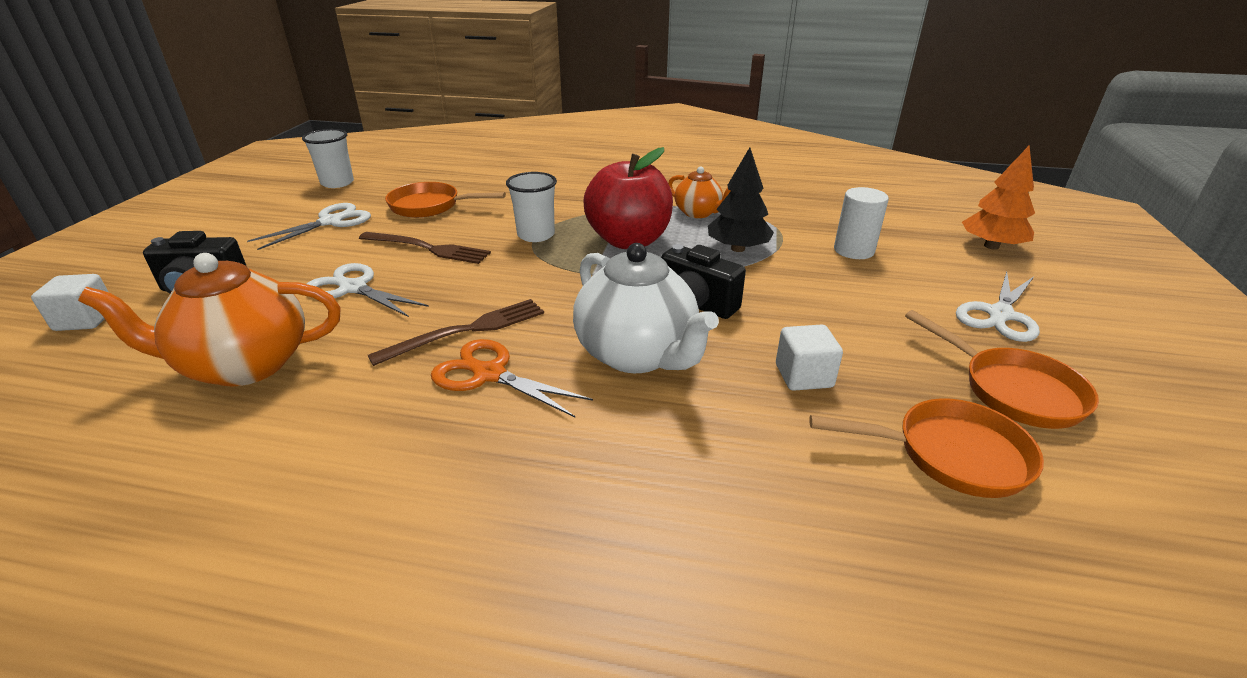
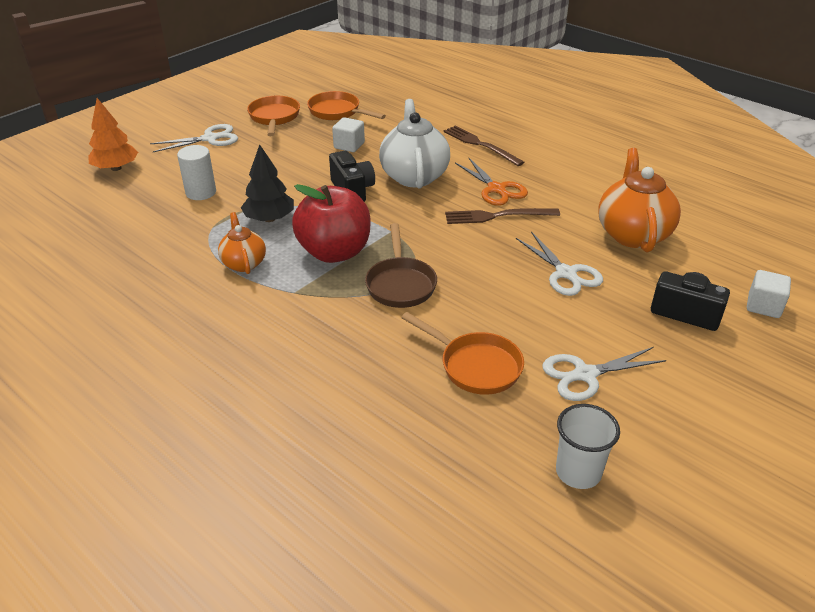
camera: 150 degrees left, 5 degrees up
orange teapot [78,253,341,386] -> orange teapot turned 105 degrees counterclockwise [598,148,681,252]
brown fork [359,232,491,264] -> brown fork moved to [444,125,524,166]
white cup [506,172,557,242] -> brown pan [365,223,437,308]

